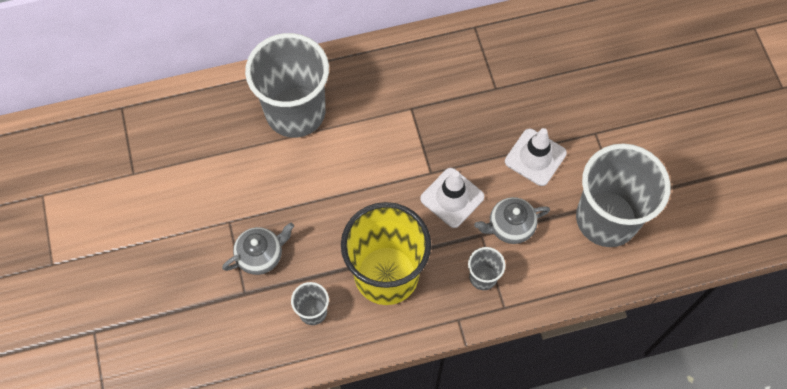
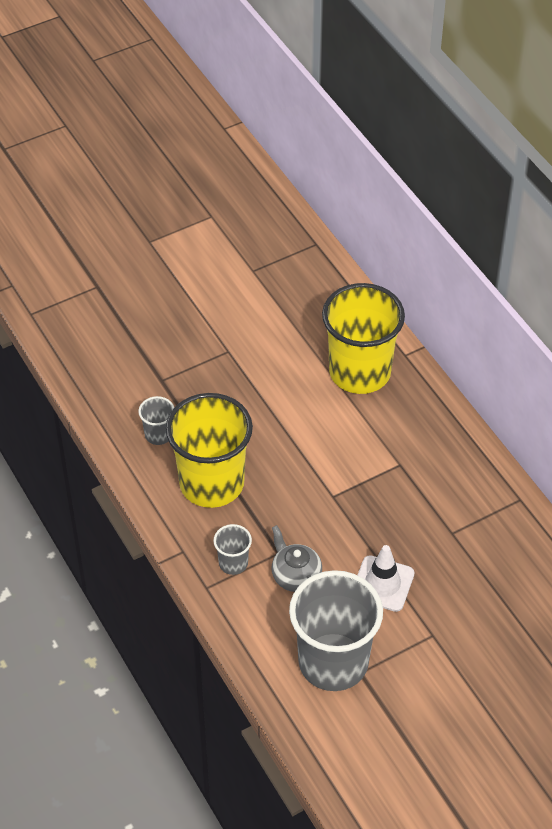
camera: 75 degrees right, 15 degrees down
grey teapot [222,223,294,275] -> none
grey cup [245,33,329,138] -> yellow cup [322,283,405,394]
white traffic cone [420,168,484,228] -> none

